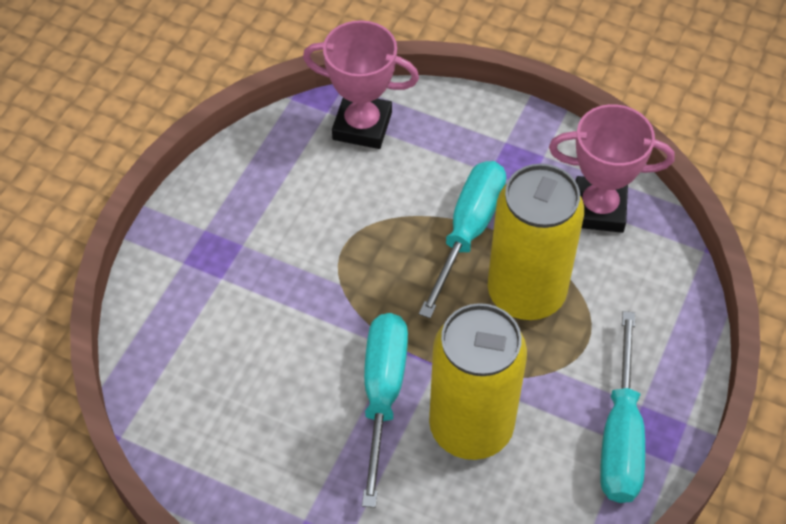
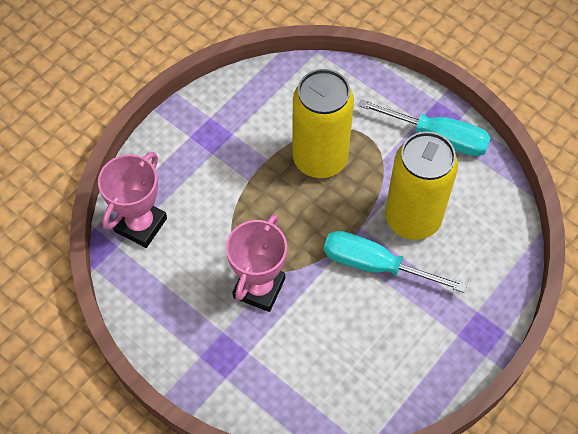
camera: 75 degrees left, 5 degrees up
turquoise screwdriver [419,161,506,318] -> none
pink trophy [549,104,675,233] -> pink trophy moved to [226,214,287,312]

